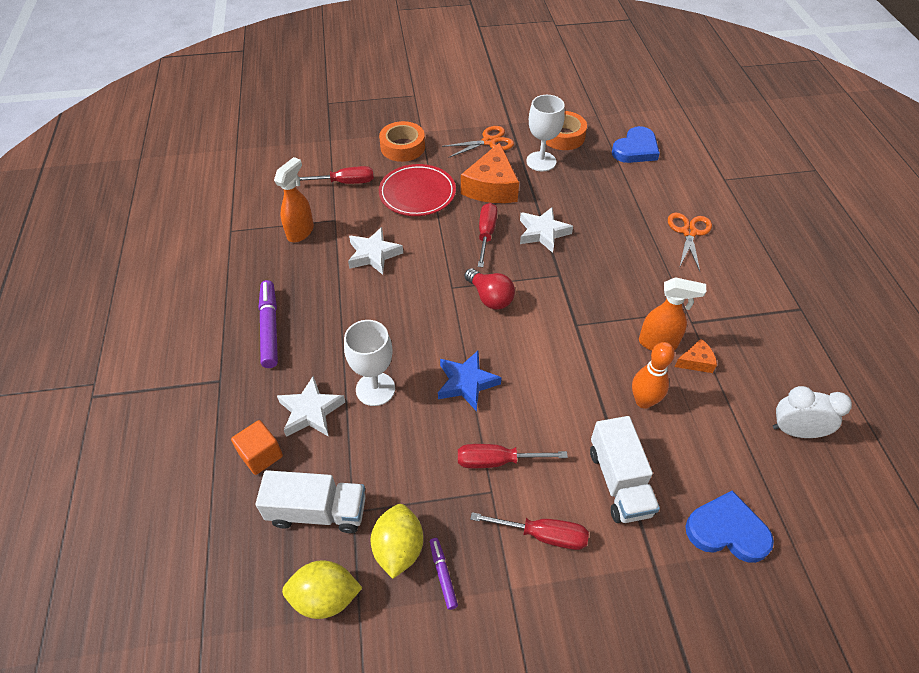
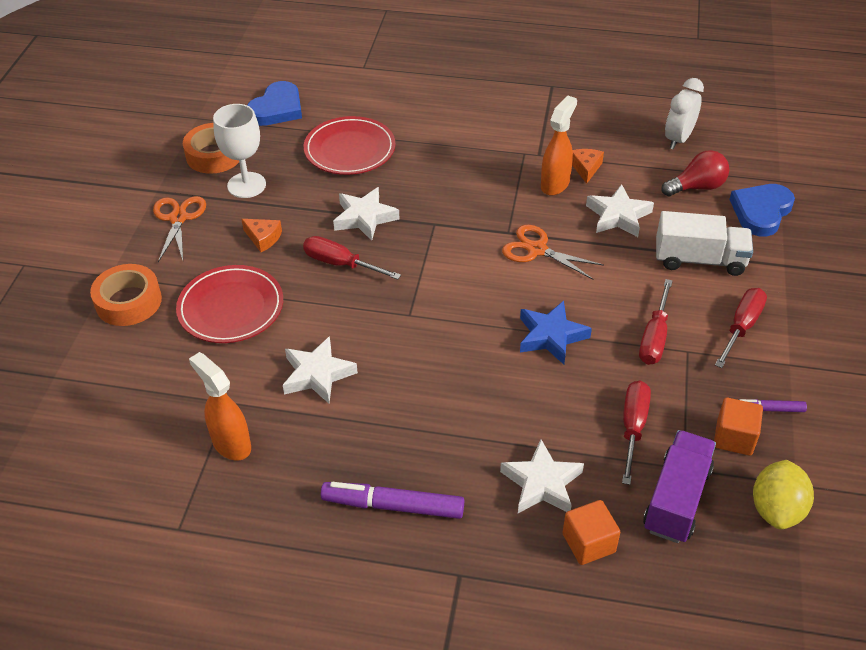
camera: 70 degrees left, 5 degrees down
white truck [256,470,366,533] -> purple truck [643,430,716,543]
red screwdriver [299,166,374,184] -> red screwdriver moved to [622,380,651,485]
white goblet [344,320,395,406] -> none
yellow lemon [371,504,423,579] -> orange cube [714,398,763,455]
orange cheese [461,142,519,203] -> orange cheese [241,219,282,252], size x0.47
red light bulb [464,268,515,310] -> red light bulb moved to [661,150,729,196]
blue heart [612,126,660,163] -> blue heart turned 60 degrees clockwise [247,81,302,126]
orange bowling pin [632,342,675,409] -> white star [586,184,654,237]
orange scissors [668,213,712,271] -> orange scissors moved to [502,225,604,279]
none -> red plate [304,116,396,175]

